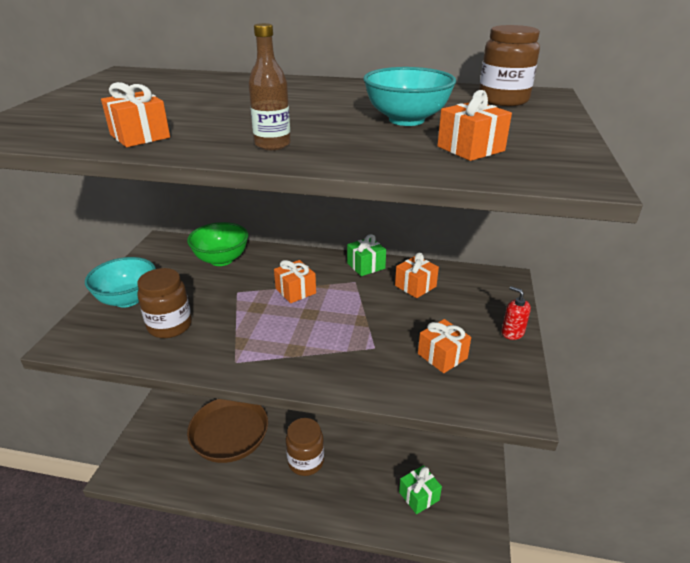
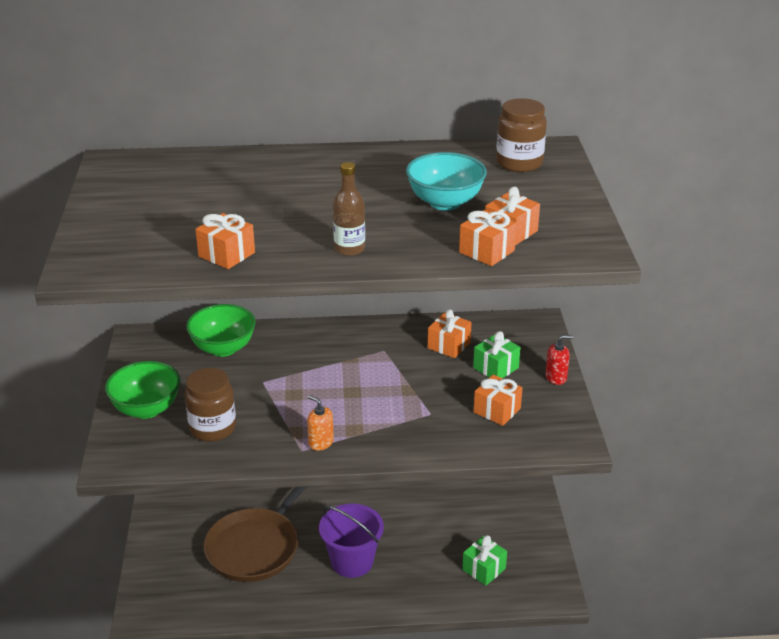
camera: 15 degrees left, 0 degrees up
turquoise bowl [85,257,156,307] -> green bowl [105,361,180,419]
orange gift [274,260,316,303] -> orange gift moved to [459,210,517,266]
brown jar [286,418,324,476] -> purple bucket [319,504,384,578]
green gift [347,234,386,276] -> green gift moved to [473,331,521,378]
red soap dispenser [501,286,531,340] -> red soap dispenser turned 135 degrees clockwise [546,335,573,385]
none -> orange soap dispenser [307,395,334,451]

